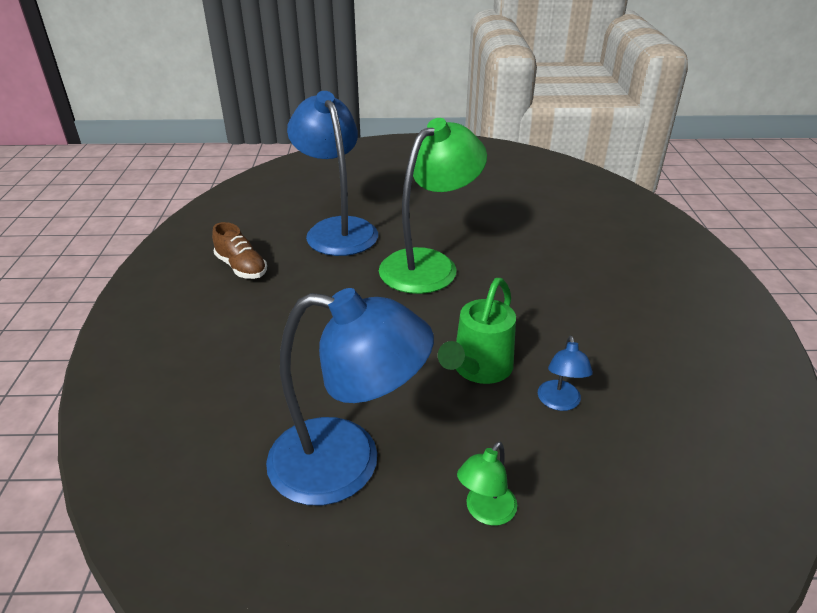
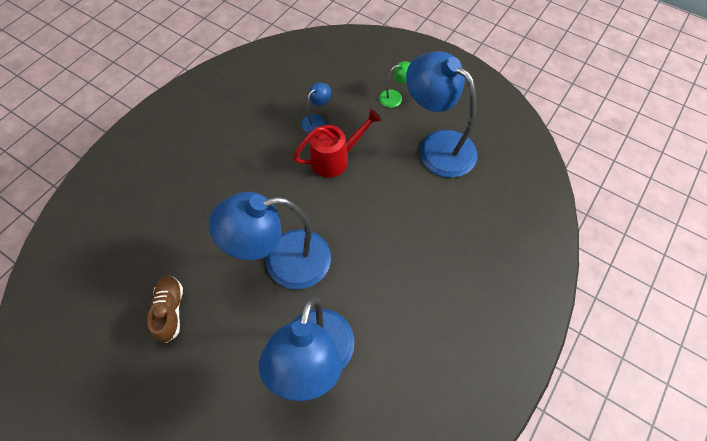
camera: 145 degrees left, 25 degrees up
brown shoe [212,222,267,279] -> brown shoe moved to [147,276,183,343]
green lamp [379,118,487,294] -> blue lamp [209,192,331,289]
green watering can [438,278,516,384] -> red watering can [293,109,381,178]

